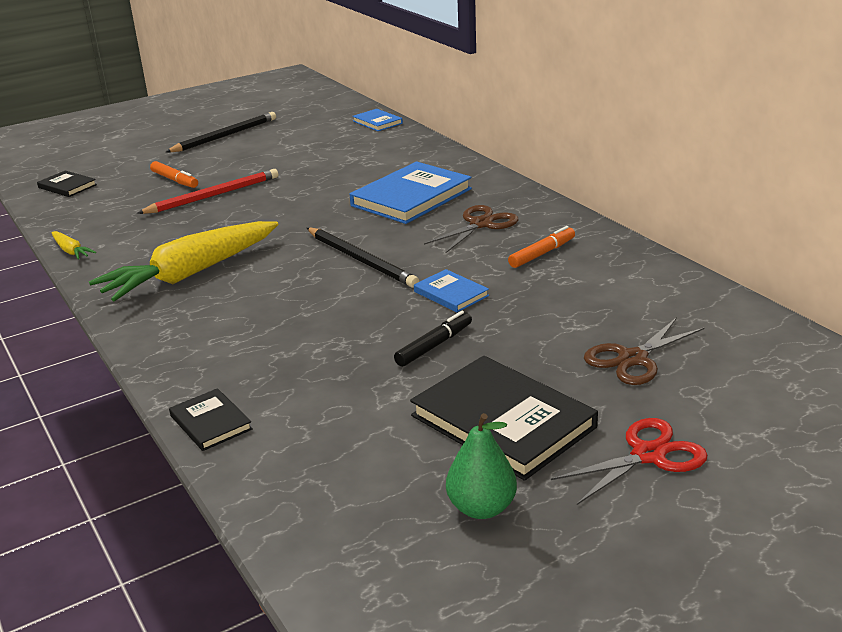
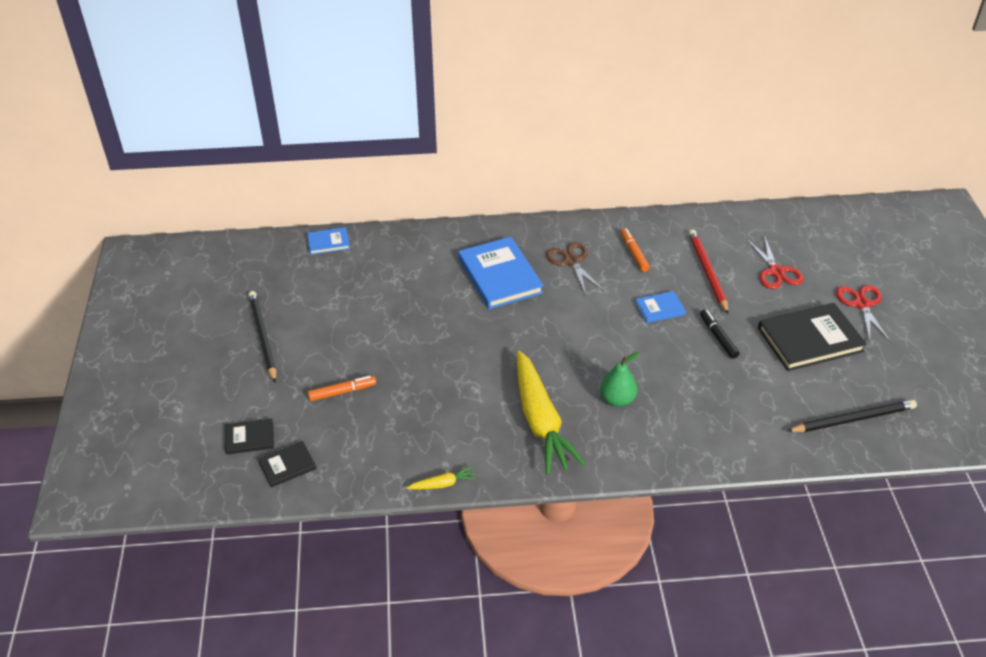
camera: 65 degrees left, 15 degrees up
red pencil [137,169,278,214] -> red pencil moved to [689,230,729,314]
black book [169,388,253,451] -> black book moved to [225,418,274,455]
black pencil [307,228,419,288] -> black pencil moved to [787,400,917,432]
green pear [446,413,517,519] -> green pear moved to [600,352,640,407]
brown scissors [584,317,705,385] -> red scissors [746,235,804,289]

